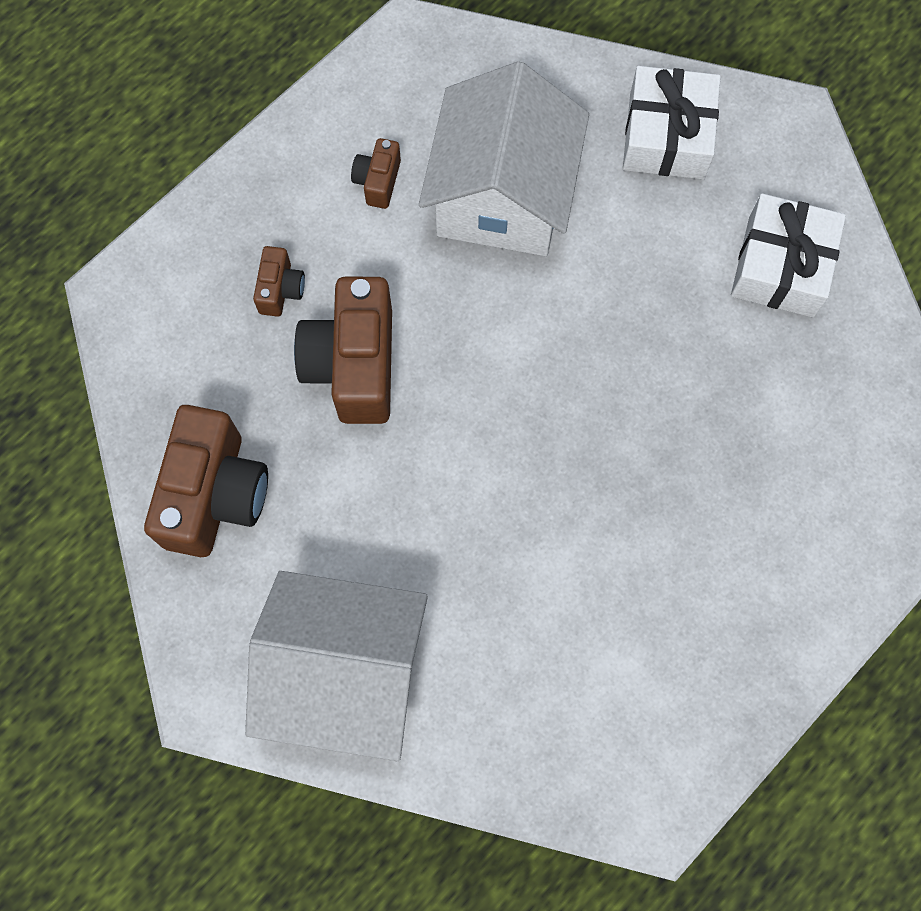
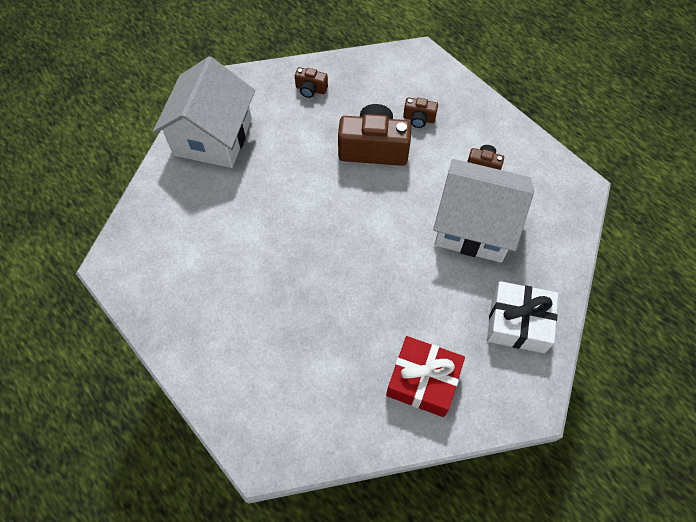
camera: 95 degrees right, 10 degrees down
brown camera [144,405,268,557] -> brown camera [295,67,328,98], size x0.48
white gift [731,193,846,317] -> red gift [386,336,465,417]

